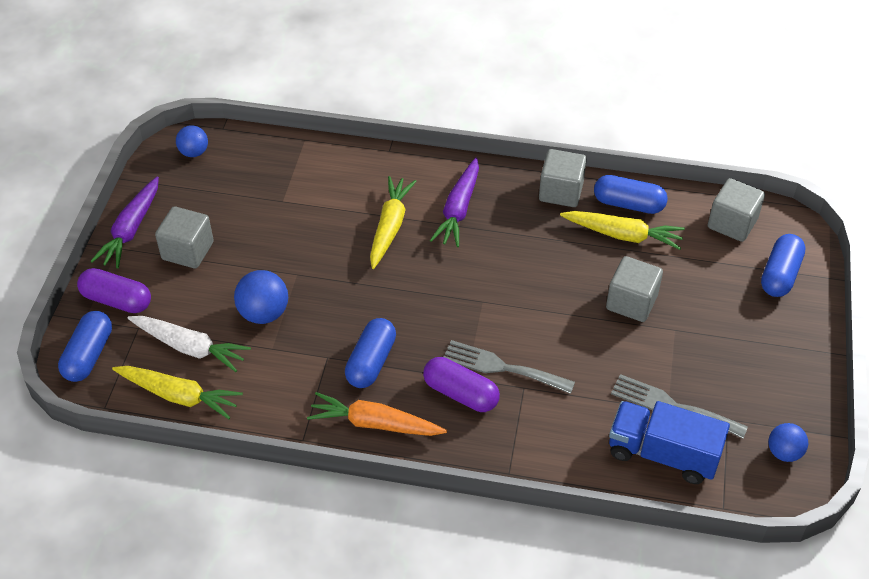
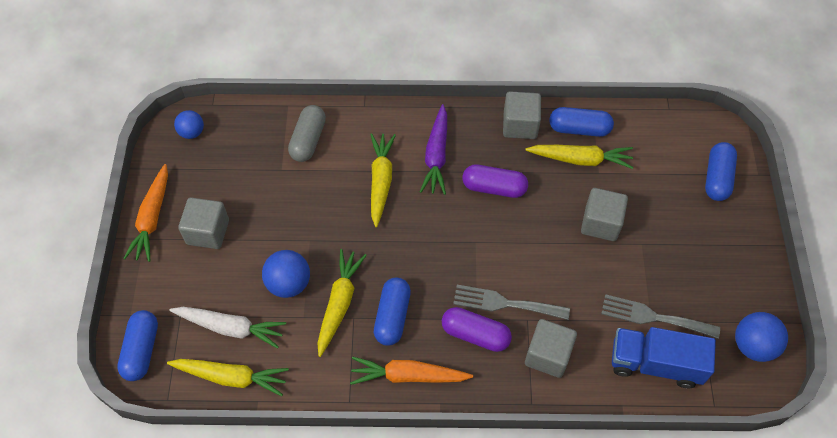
camera: 10 degrees left, 10 degrees up
purple capsule [77,268,151,313] -> purple capsule moved to [462,164,528,198]
purple carrot [91,177,159,268] -> orange carrot [123,164,168,262]
grey cube [708,178,765,242] -> grey cube moved to [525,319,577,378]
blue ball [768,423,808,462] -> blue ball [735,312,788,362], size x1.51
none -> grey capsule [288,105,326,162]
none -> yellow carrot [317,249,367,357]

